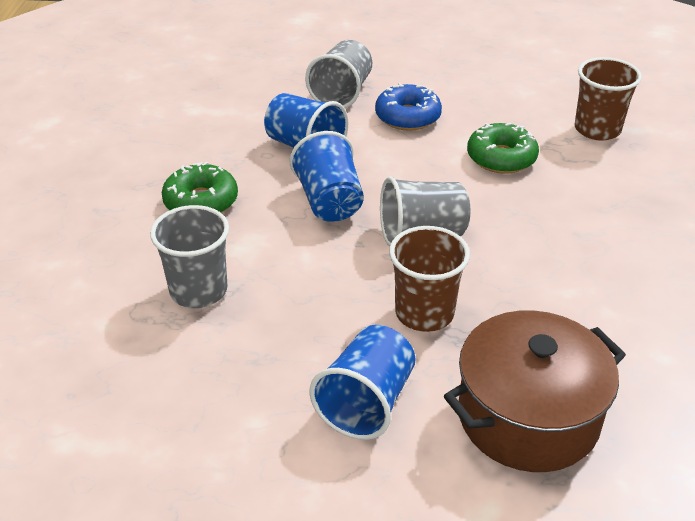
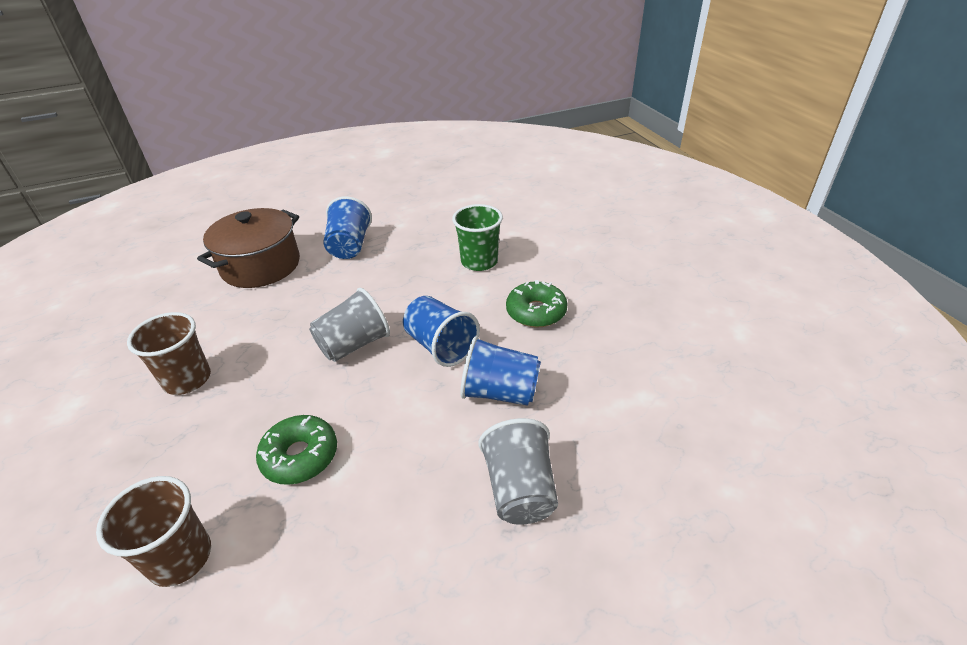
camera: 155 degrees right, 0 degrees up
grey cup [150,205,229,308] -> green cup [452,204,503,271]
blue donut [375,83,442,131] -> none
brown cup [389,226,470,332] -> brown cup moved to [127,312,211,395]

